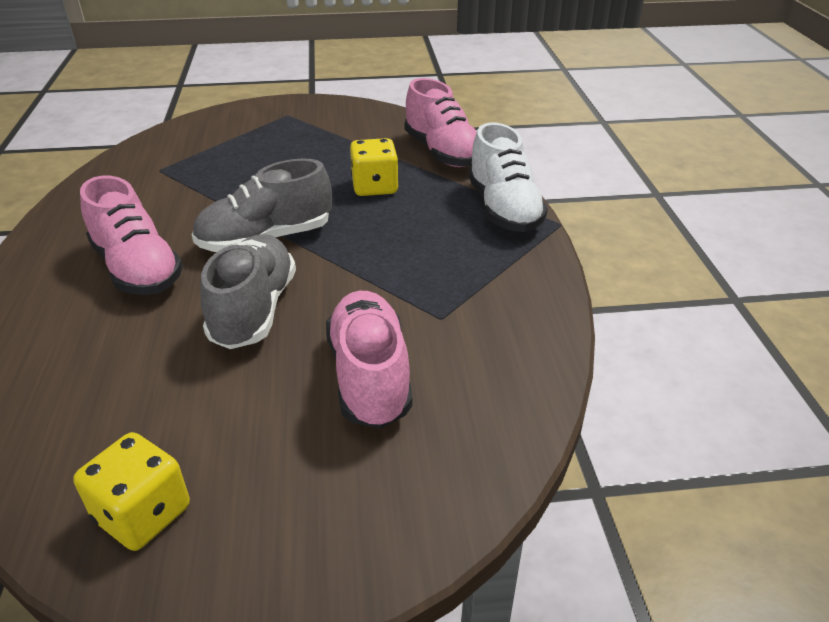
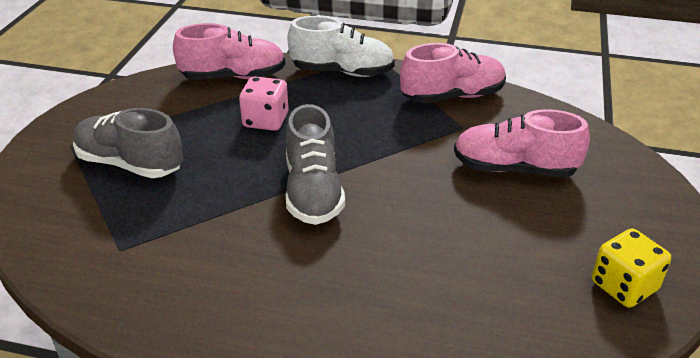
camera: 70 degrees left, 0 degrees up
pink shoe [80,176,183,295] -> pink shoe moved to [400,43,506,103]
grey shoe [200,234,296,349] -> grey shoe moved to [73,108,183,178]
yellow dice [350,138,399,196] -> pink dice [239,77,288,131]

